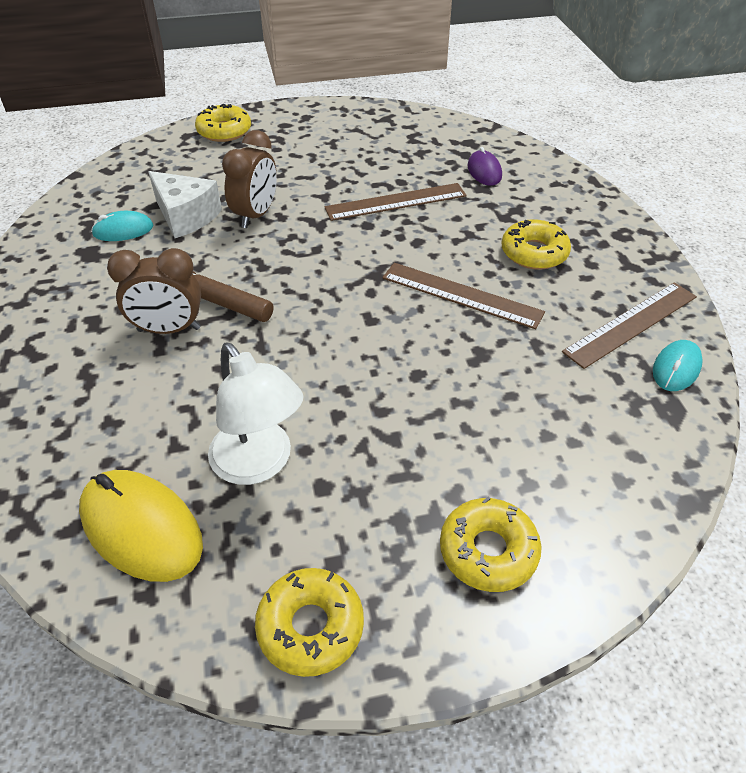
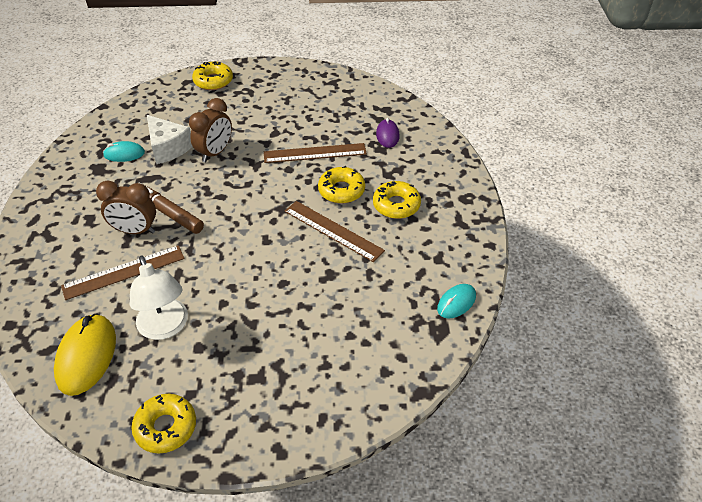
camera: 10 degrees right, 0 degrees up
yellow mouse [79,470,203,582] -> yellow mouse turned 45 degrees clockwise [54,313,116,396]
yellow donut [440,497,542,592] -> yellow donut moved to [318,166,365,204]
brown ruler [562,282,697,369] -> brown ruler moved to [61,245,185,300]

